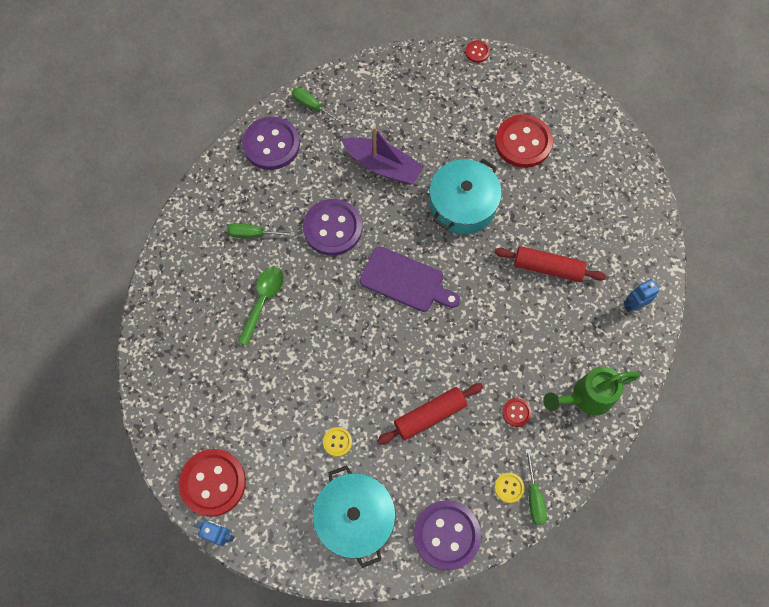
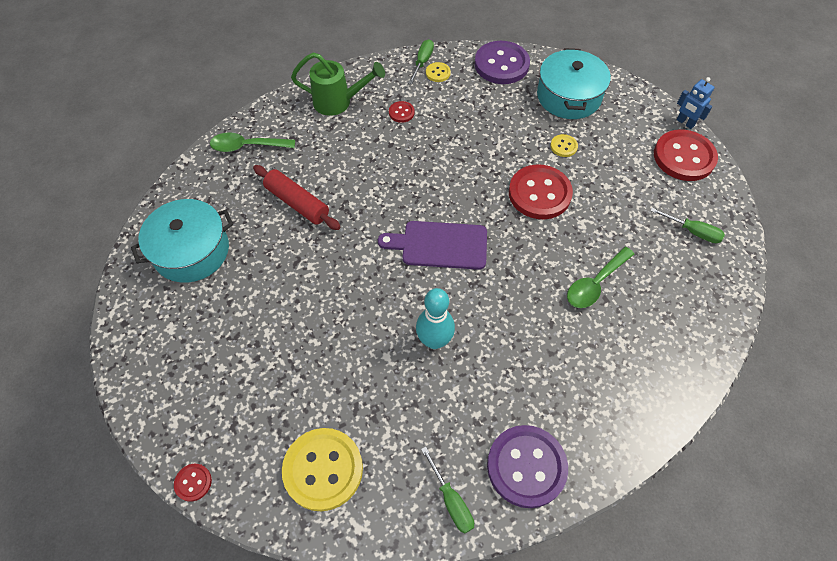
camera: 155 degrees left, 10 degrees down
green screwdriver [227,223,295,238] -> green screwdriver moved to [650,208,725,243]
purple button [303,199,362,256] -> none
purple boat [341,126,424,185] -> none
purple cutting board [360,246,460,312] -> purple cutting board turned 45 degrees counterclockwise [378,221,487,270]
red rolling pin [377,383,483,445] -> none
turquoise pot [429,159,502,234] -> turquoise pot moved to [131,199,233,283]
red button [495,114,553,168] -> red button moved to [509,164,573,219]
blue robot [624,279,659,312] -> green spoon [210,132,295,152]
none -> yellow button [282,428,363,511]
none -> turquoise bowling pin [416,288,455,349]

